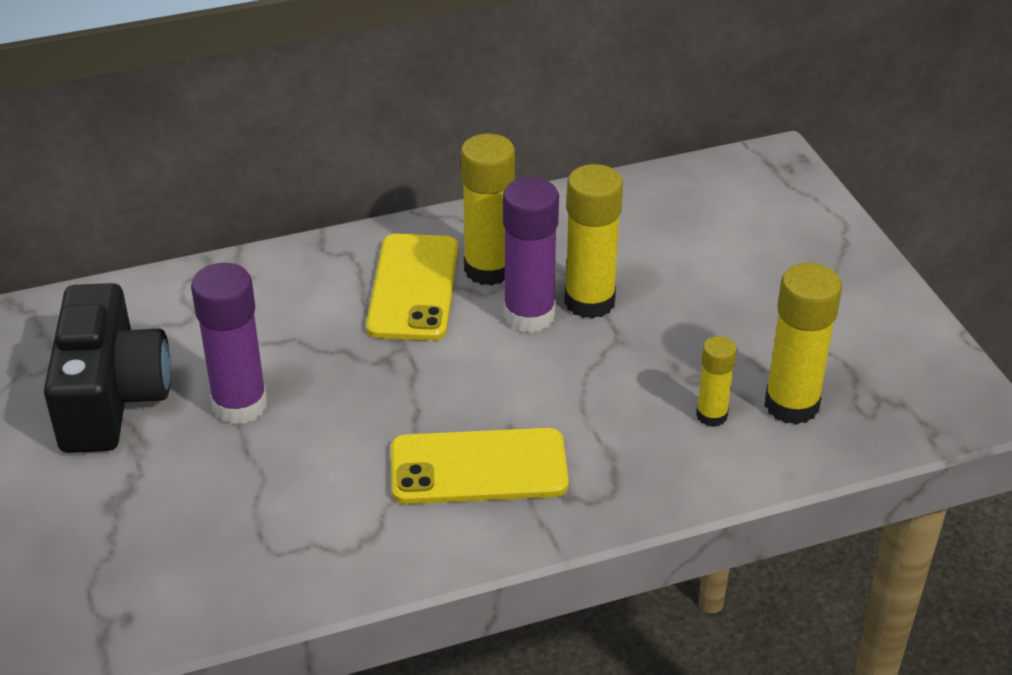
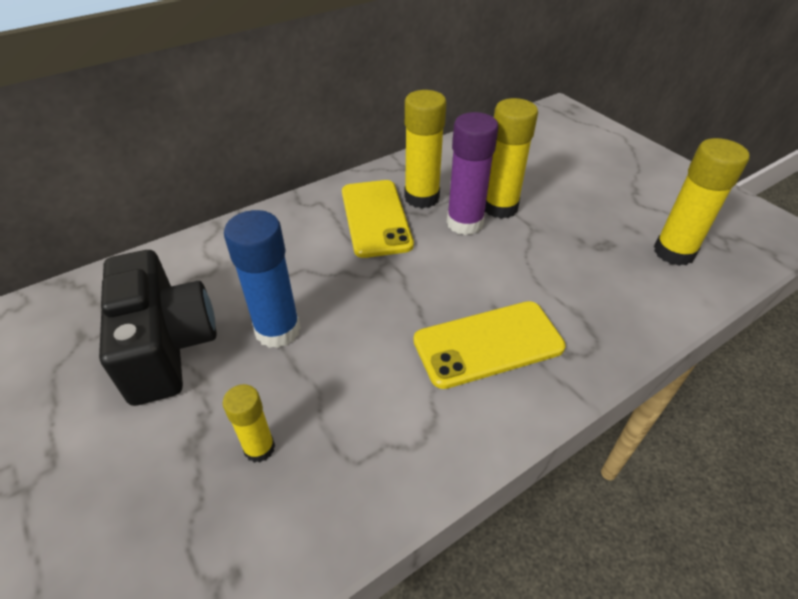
camera: 15 degrees left, 5 degrees up
purple glue stick [191,263,267,424] -> blue glue stick [224,210,301,348]
yellow glue stick [696,336,737,427] -> yellow glue stick moved to [223,384,275,463]

